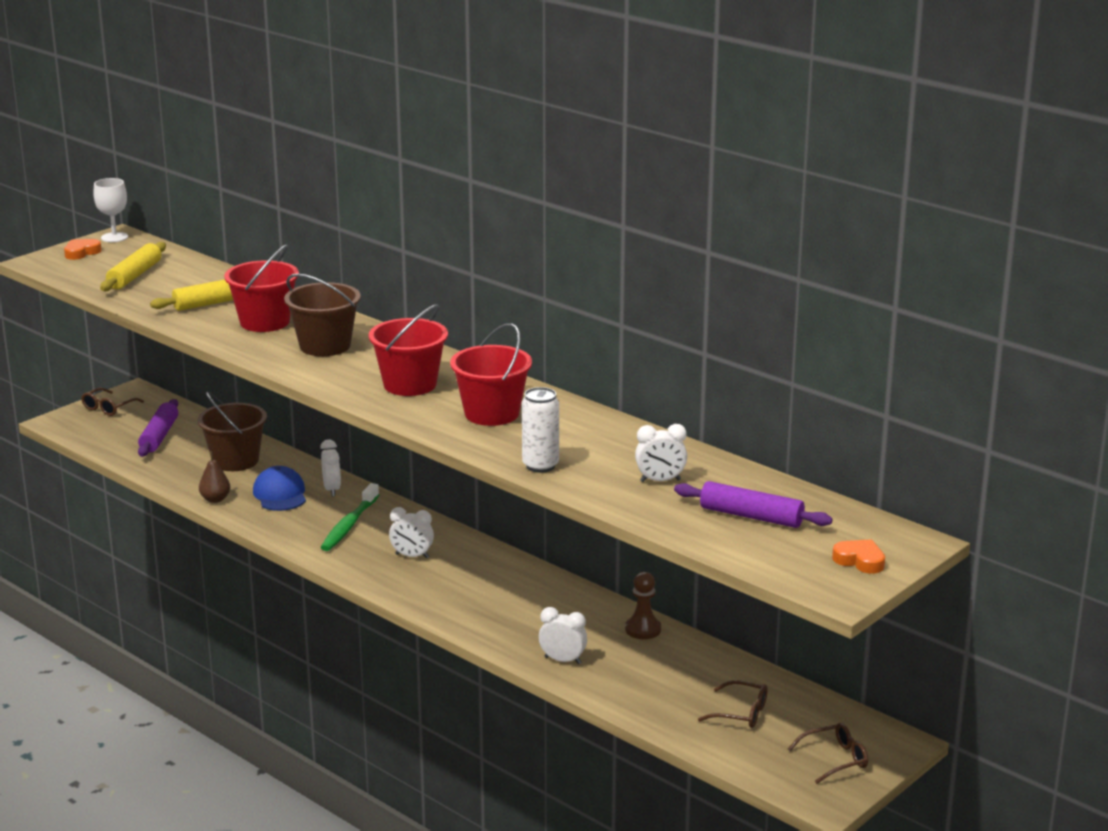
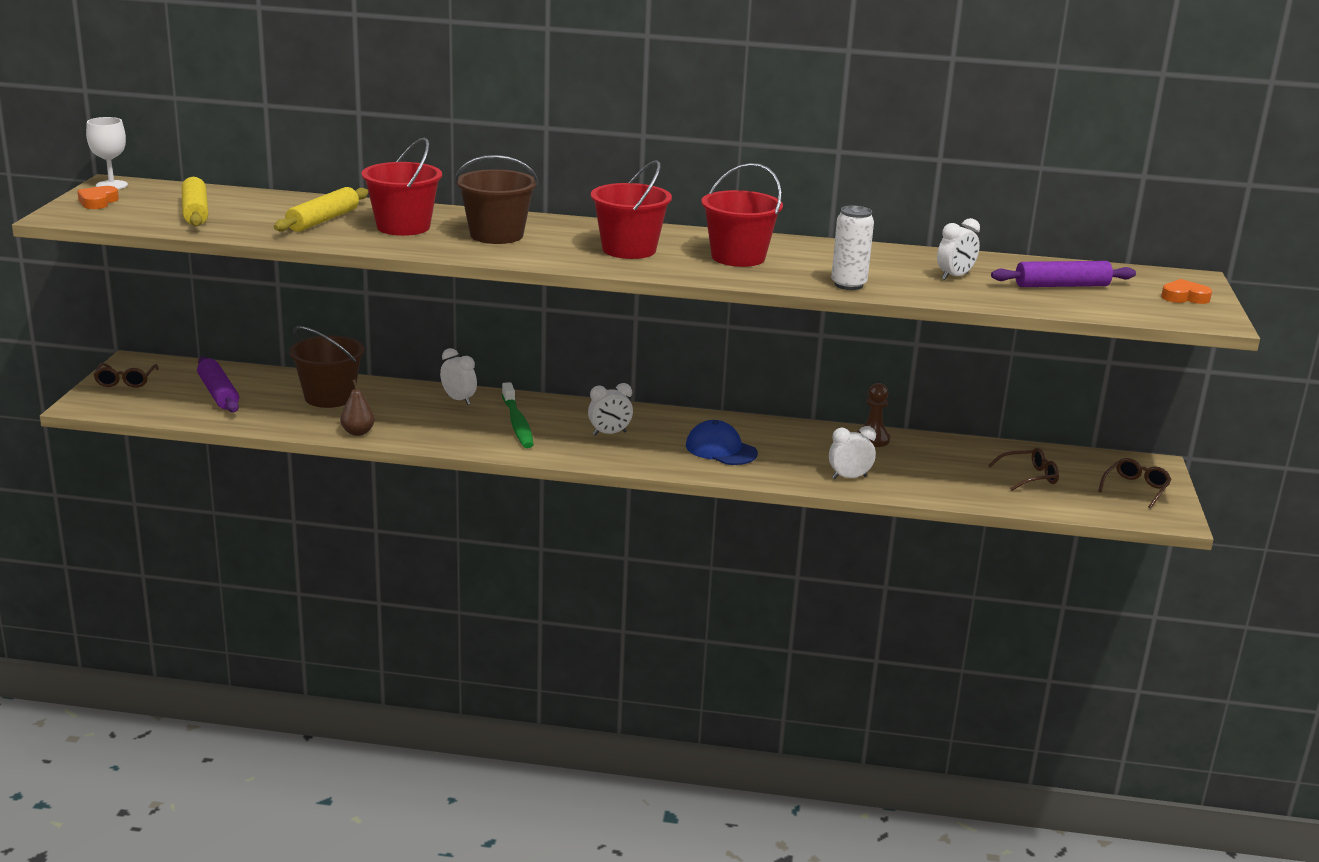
camera: 35 degrees left, 0 degrees up
blue cap [253,466,306,511] -> blue cap moved to [686,420,758,465]

